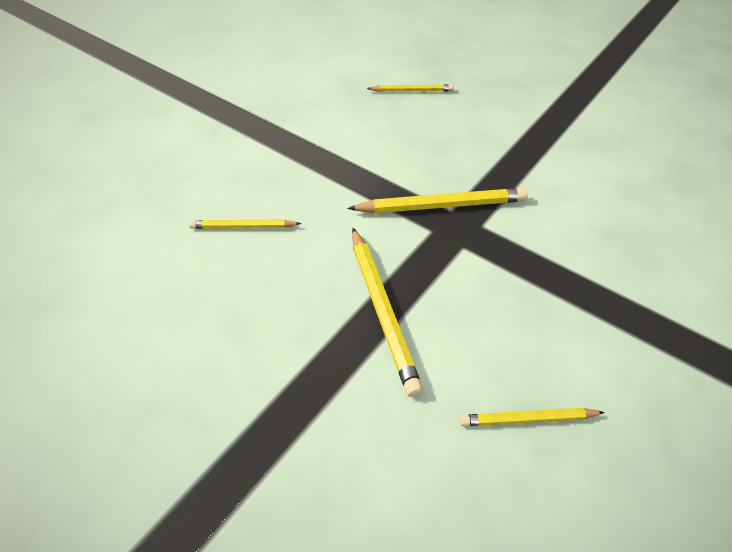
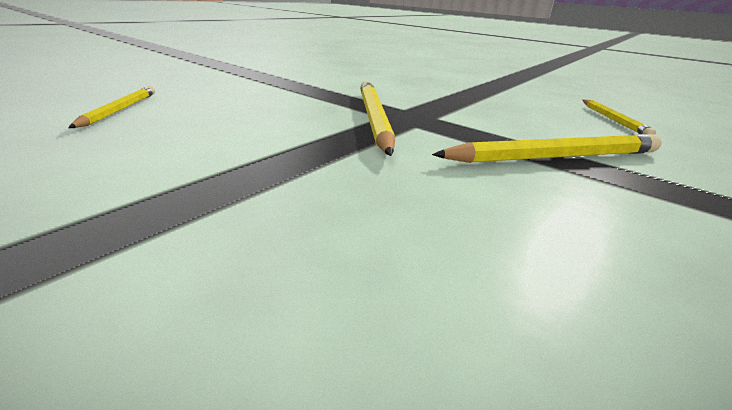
camera: 90 degrees left, 20 degrees down
yellow pencil [189,220,301,229] -> none

